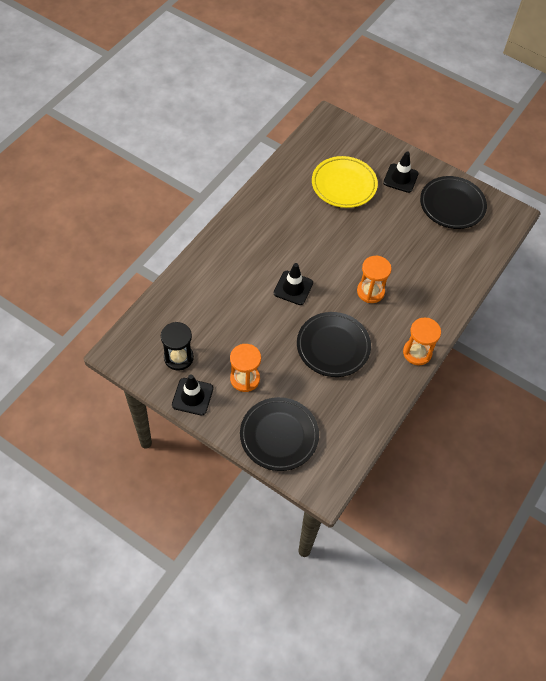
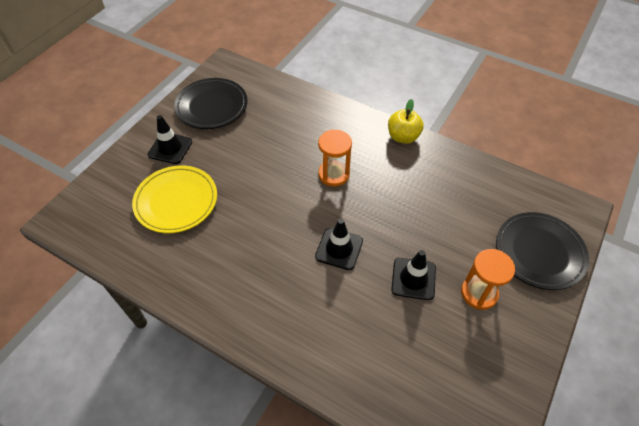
camera: 90 degrees left, 5 degrees down
black hourglass [161,322,194,371] -> none
black traffic cone [172,375,213,415] -> black traffic cone moved to [391,250,436,300]
black plate [297,312,371,377] -> none
orange hourglass [403,318,441,365] -> yellow apple [388,99,424,144]

